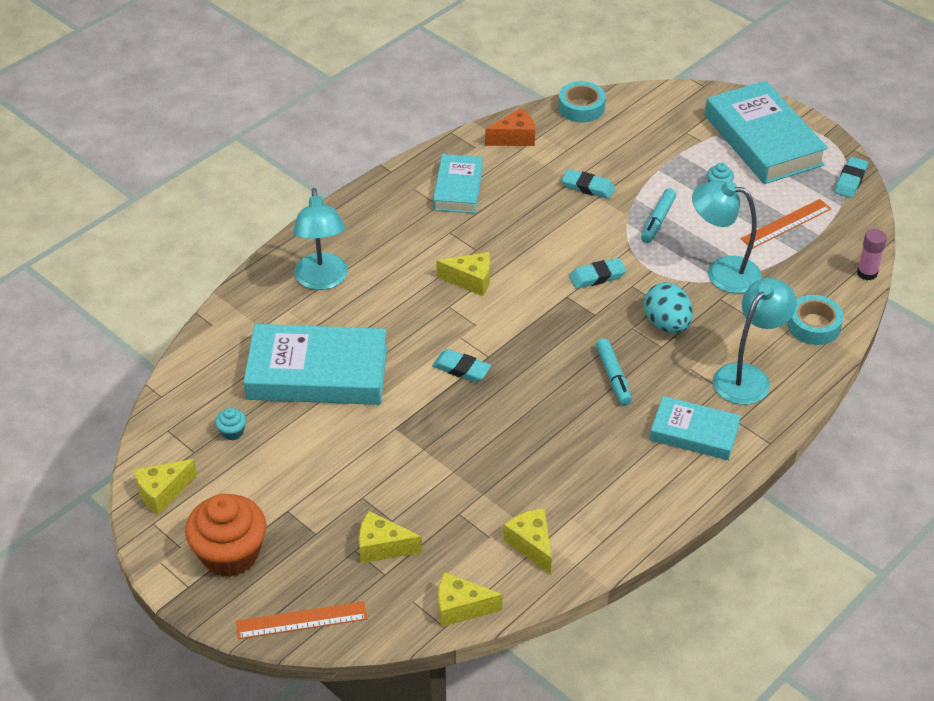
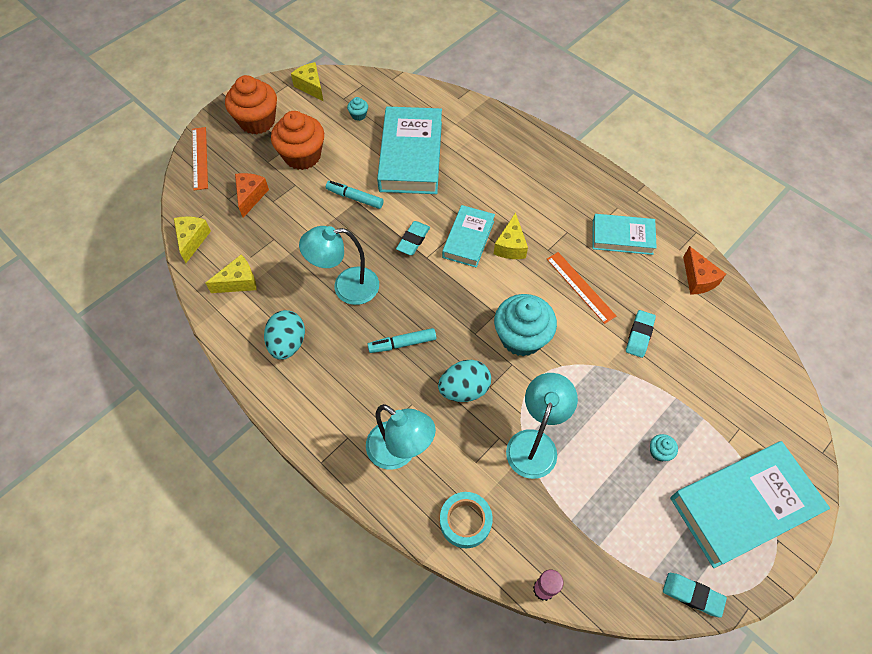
camera: 90 degrees right, 15 degrees up
turquoise lamp [293,188,348,290] -> turquoise lamp moved to [299,226,379,305]
yellow cheese [359,511,422,563] -> orange cheese [235,173,269,218]
turquoise tape [558,81,606,123] -> none
turquoise eraser [569,258,626,289] -> turquoise cupcake [494,294,557,357]
turquoise marker [641,188,676,243] -> turquoise marker moved to [326,181,384,209]
turquoise book [650,396,741,460] -> turquoise book moved to [442,205,495,268]
orange ruler [740,199,831,249] -> orange ruler moved to [547,252,616,324]
none -> turquoise egg [264,310,305,360]
none -> orange cupcake [271,111,324,170]

